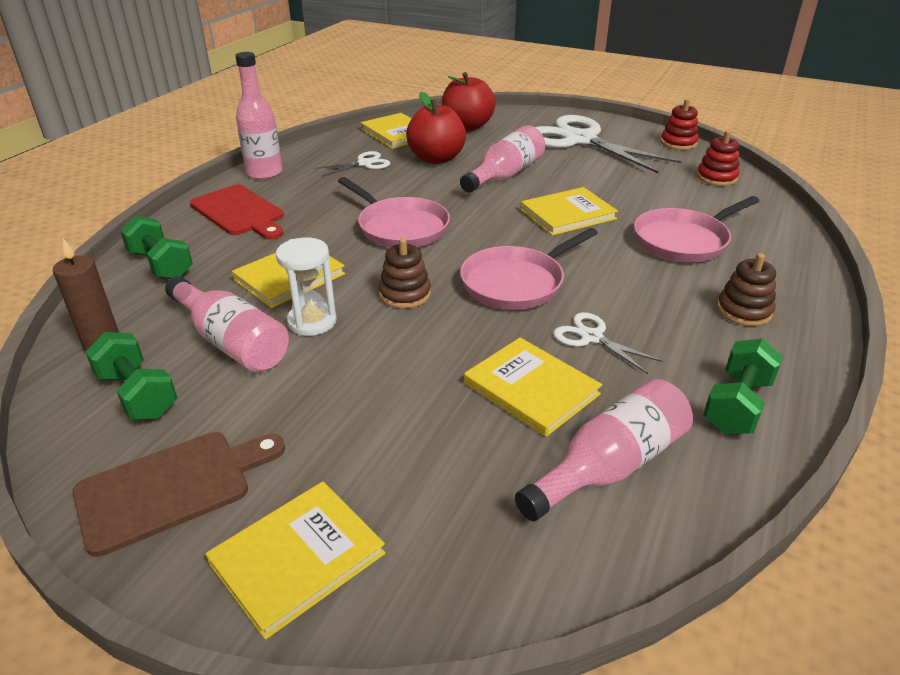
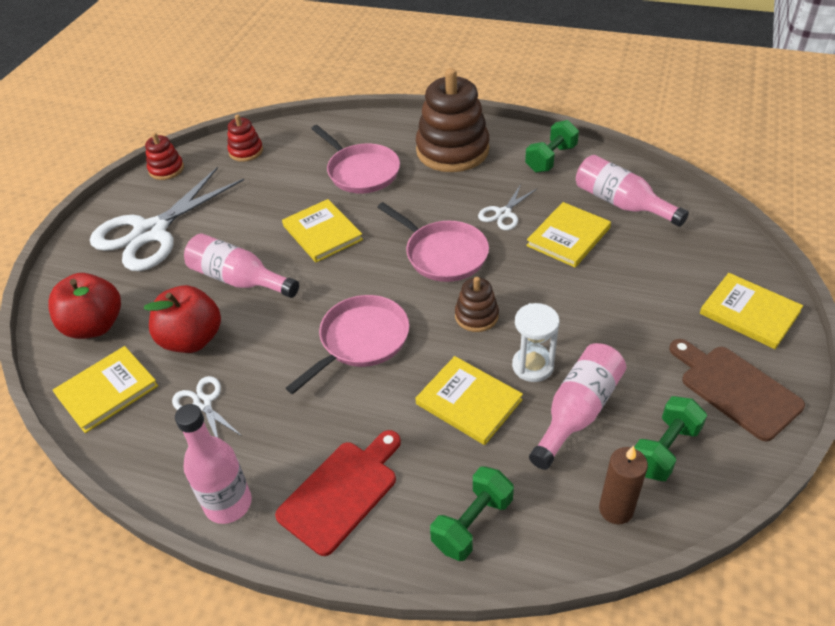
camera: 95 degrees left, 10 degrees up
green dumbbell [703,338,783,434] -> green dumbbell turned 75 degrees counterclockwise [525,120,579,173]
brown stacking toy [717,253,776,326] -> brown stacking toy [416,68,489,172], size x2.08

